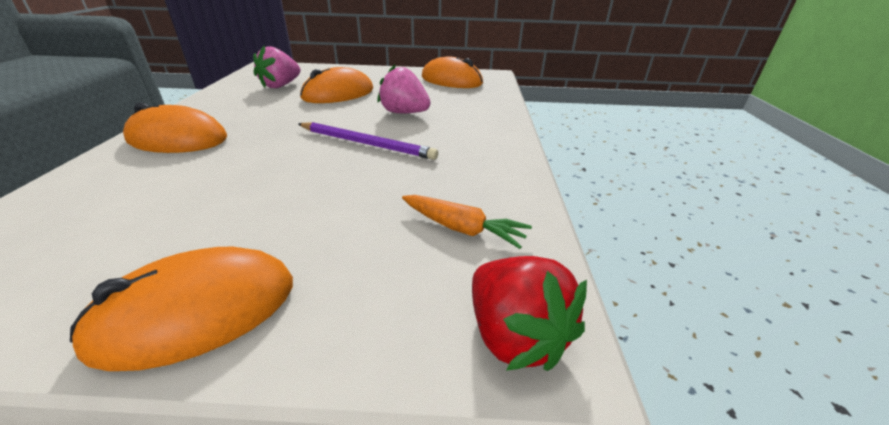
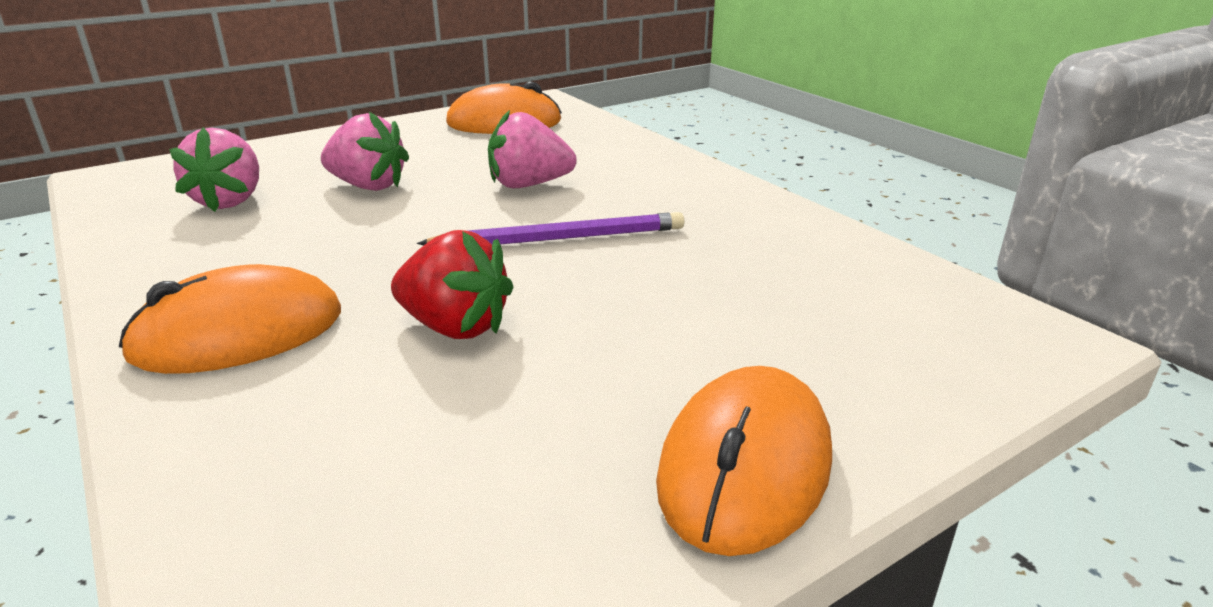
camera: 35 degrees left, 5 degrees down
orange mouse [300,67,373,103] -> pink strawberry [321,112,409,191]
orange carrot [402,195,532,249] -> none
red strawberry [472,256,587,371] -> red strawberry moved to [391,230,514,339]

